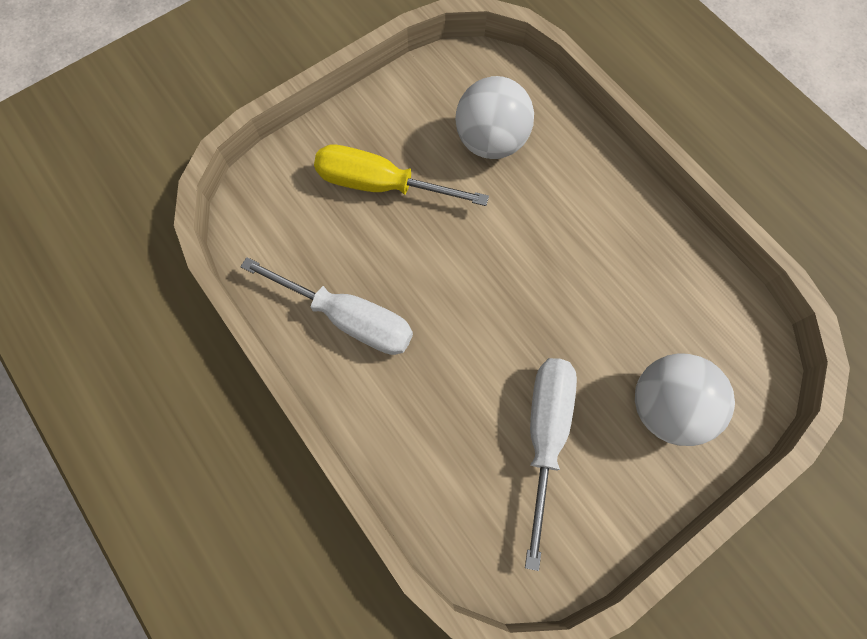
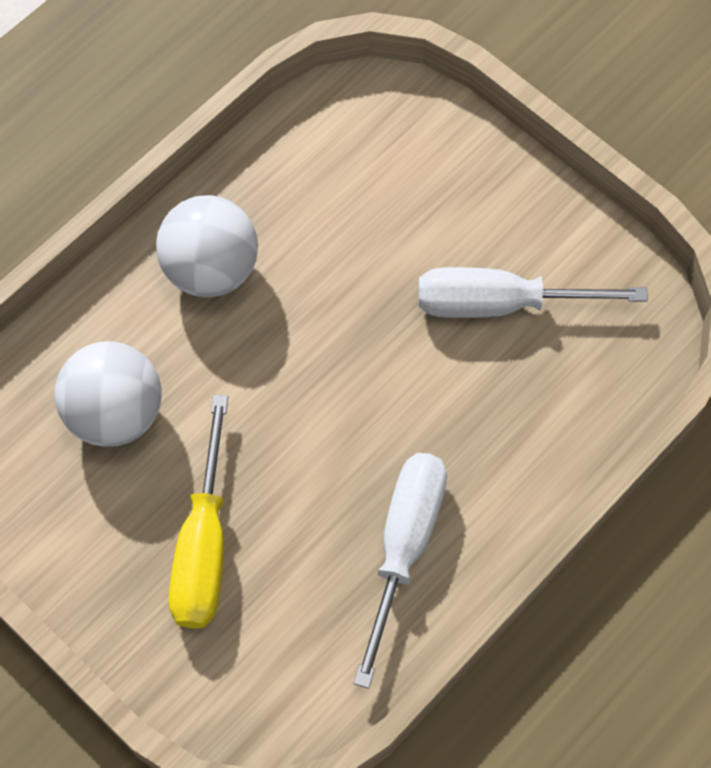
camera: 100 degrees left, 5 degrees down
white ball [635,354,735,446] -> white ball moved to [156,195,258,297]

